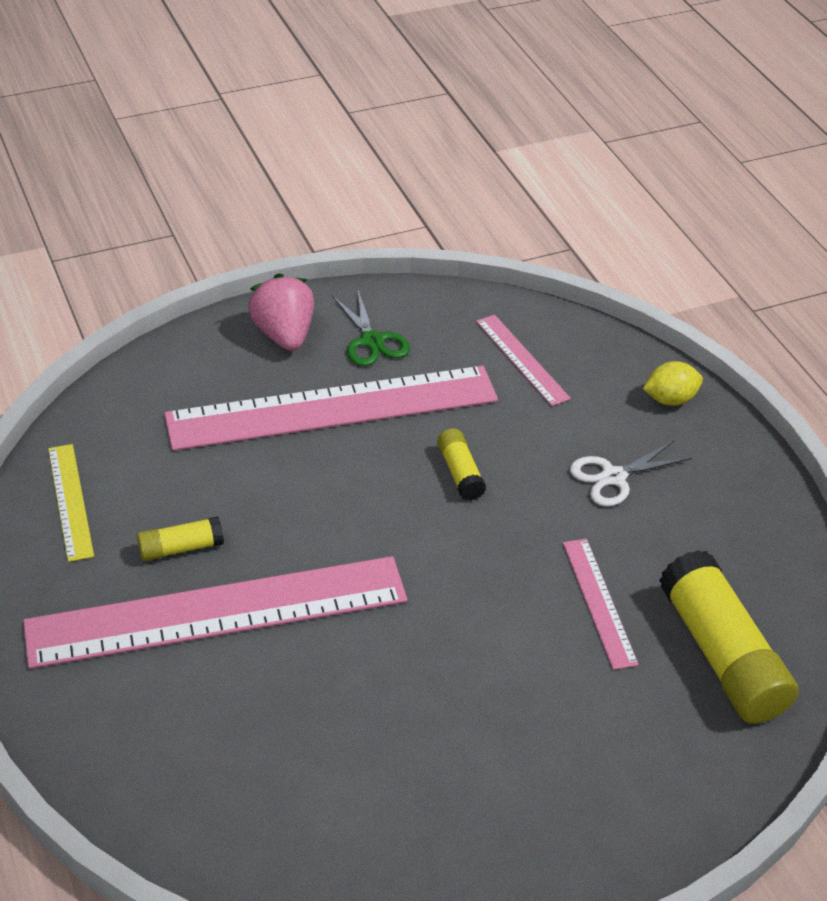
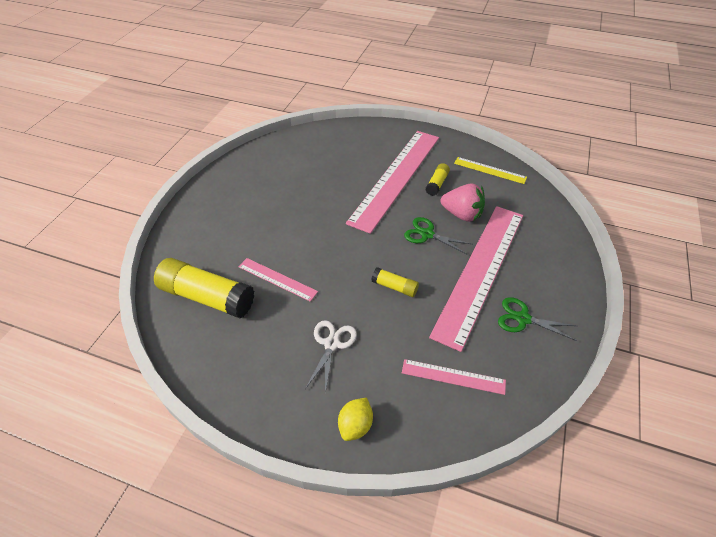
camera: 135 degrees right, 5 degrees up
pink strawberry [248,273,314,351] -> pink strawberry moved to [441,184,485,222]
none -> green scissors [404,217,472,254]

